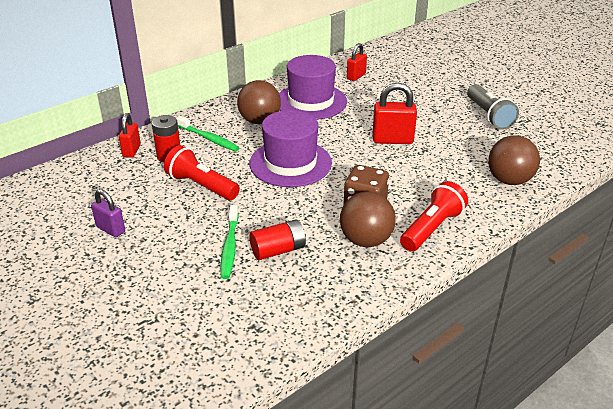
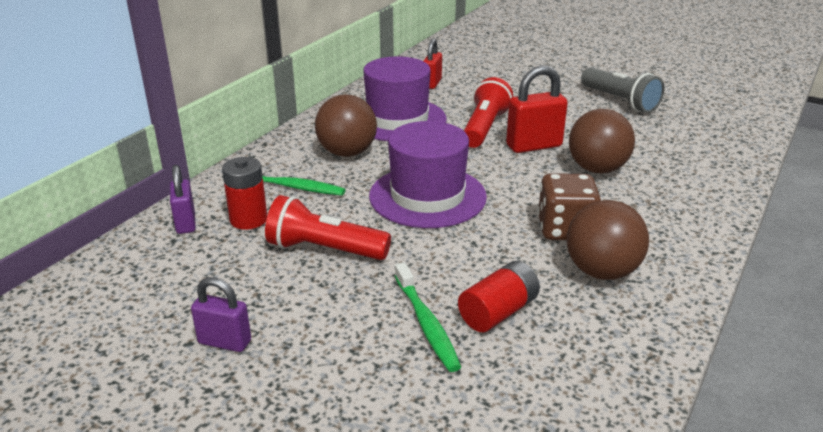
camera: 20 degrees left, 5 degrees down
red padlock [119,113,141,158] -> purple padlock [170,165,196,234]
red flashlight [400,181,468,251] -> red flashlight moved to [464,77,513,148]
brown ball [488,135,540,185] -> brown ball moved to [569,109,635,174]

